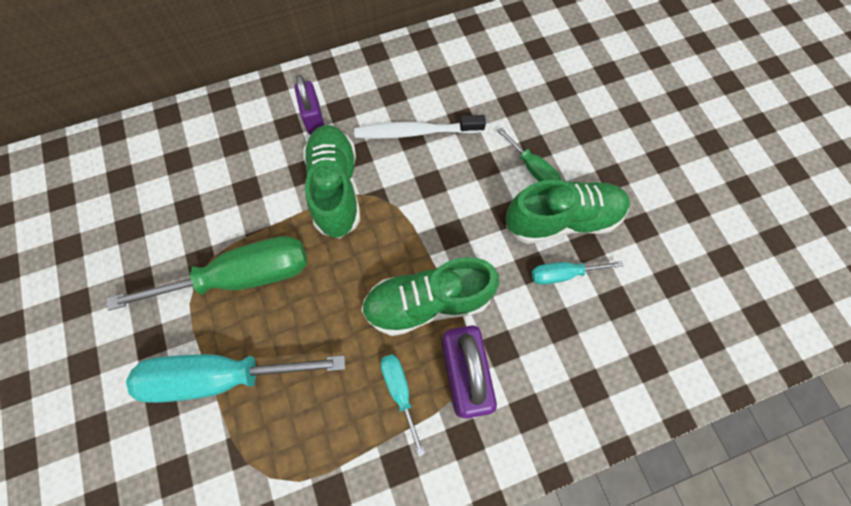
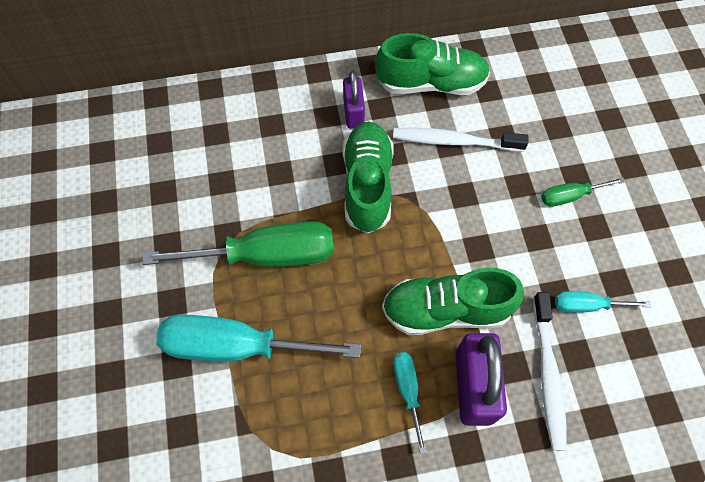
camera: 10 degrees right, 5 degrees down
green screwdriver [497,128,561,182] -> green screwdriver turned 105 degrees clockwise [541,177,625,207]
green shoe [506,180,630,244] -> green shoe moved to [375,33,490,95]
none -> white toothbrush [533,292,567,451]

